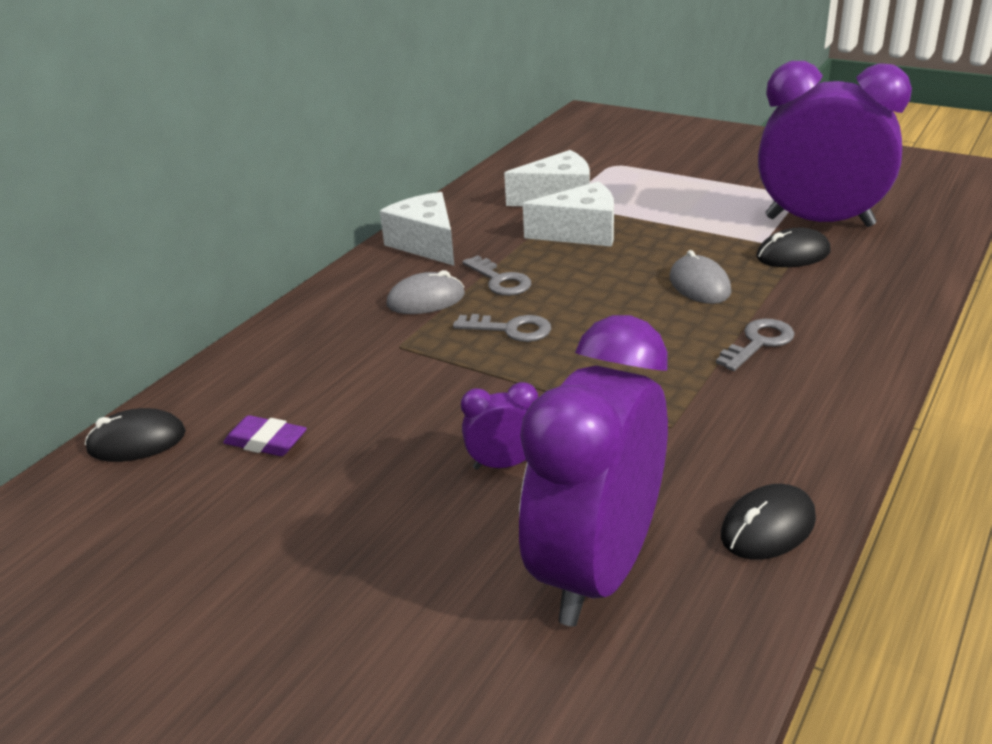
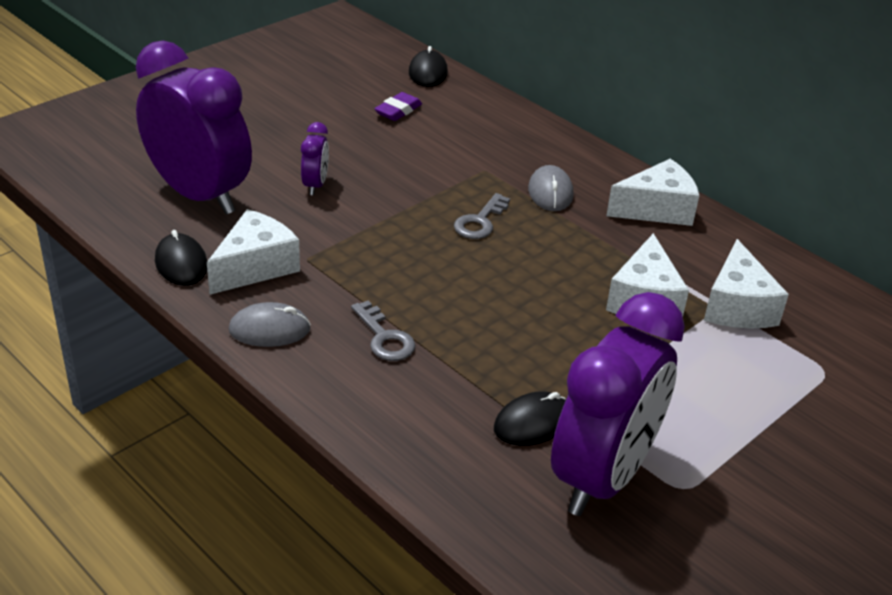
camera: 100 degrees right, 5 degrees up
grey key [462,255,531,296] -> none
grey mouse [670,250,731,304] -> grey mouse moved to [229,302,311,347]
black mouse [756,228,830,267] -> black mouse turned 60 degrees clockwise [494,391,566,446]
none -> white cheese [207,209,300,295]

